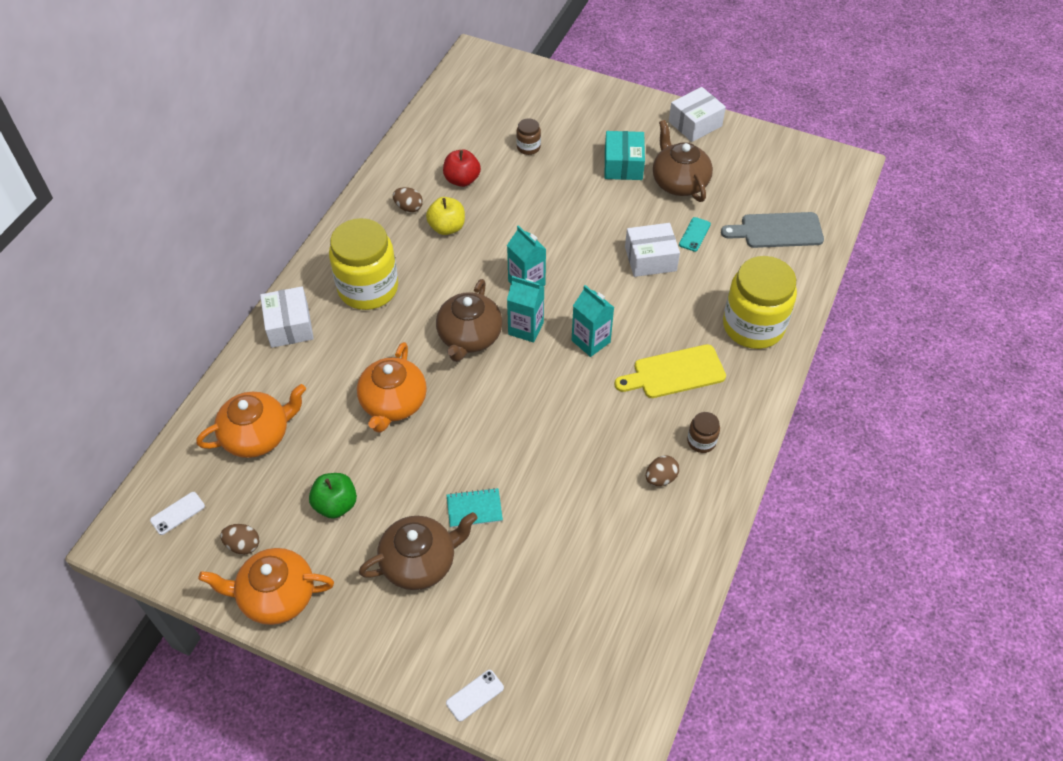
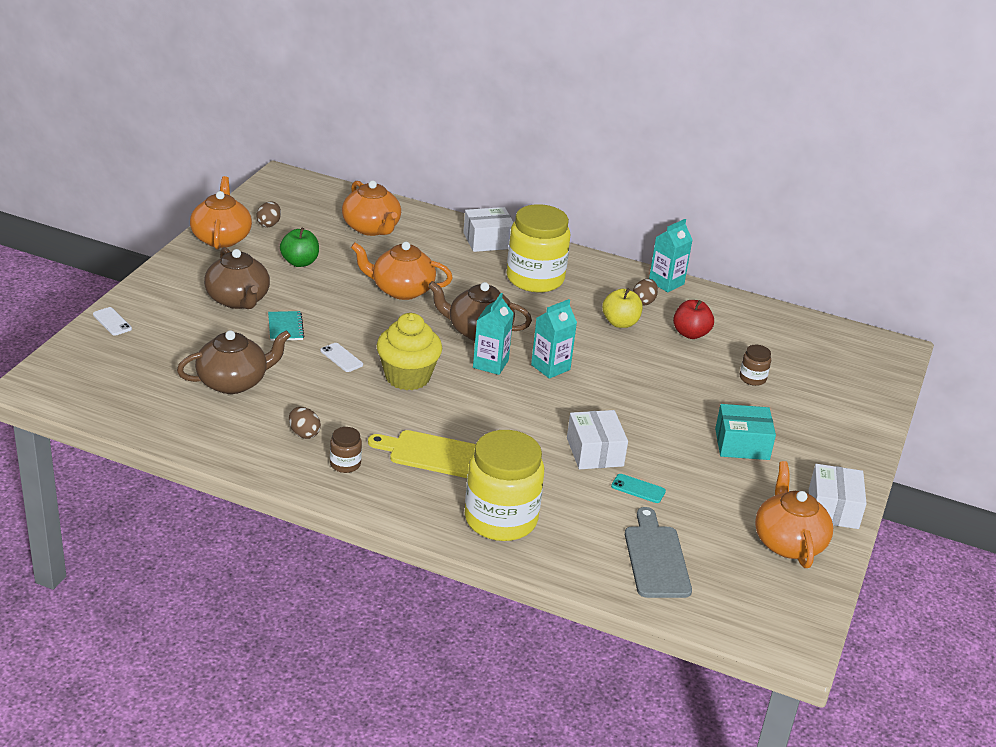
camera: 85 degrees right, 20 degrees down
white phone [150,492,205,535] -> white phone moved to [320,343,363,372]
turquoise carton [572,285,614,357] -> turquoise carton moved to [649,219,692,292]
yellow cutting board [615,344,726,398] -> yellow cutting board turned 60 degrees counterclockwise [368,430,476,478]
brown teapot [653,120,713,202] -> brown teapot moved to [177,330,291,394]
white box [669,87,726,142] -> white box turned 45 degrees clockwise [809,464,867,529]
none -> yellow cupcake [377,313,442,390]
none -> orange teapot [755,461,833,568]

